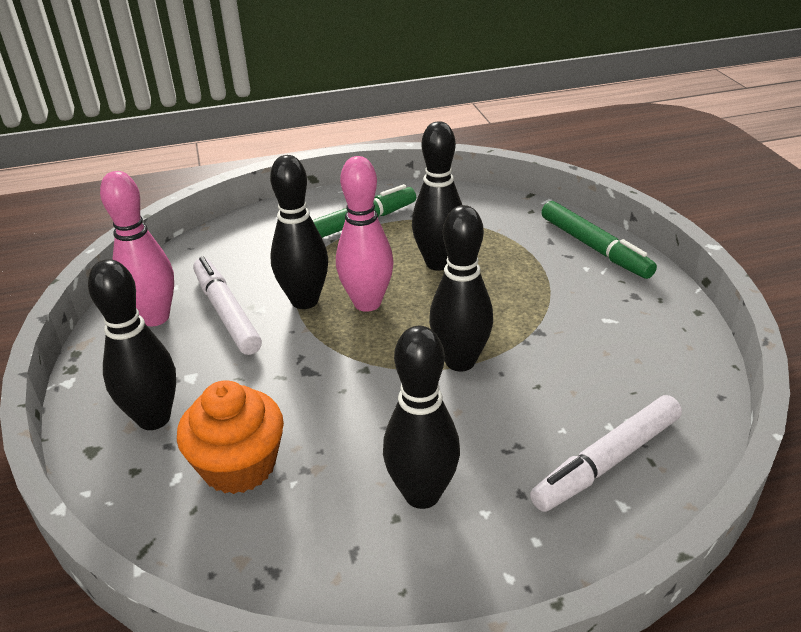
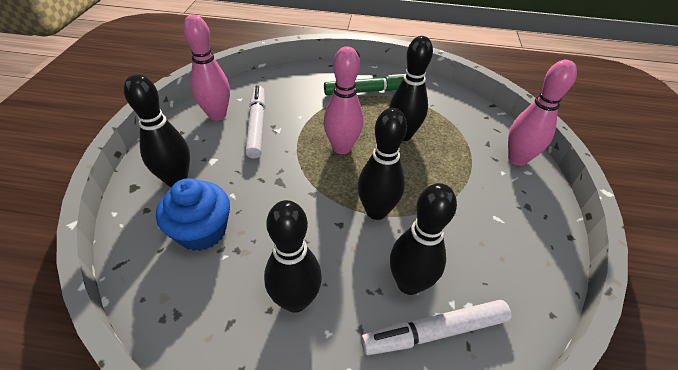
camera: 20 degrees right, 10 degrees up
orange cupcake [177,380,284,494] -> blue cupcake [156,178,230,251]
black bowling pin [270,155,328,309] -> black bowling pin moved to [390,183,457,295]
green marker [541,201,657,279] -> pink bowling pin [508,60,577,166]

